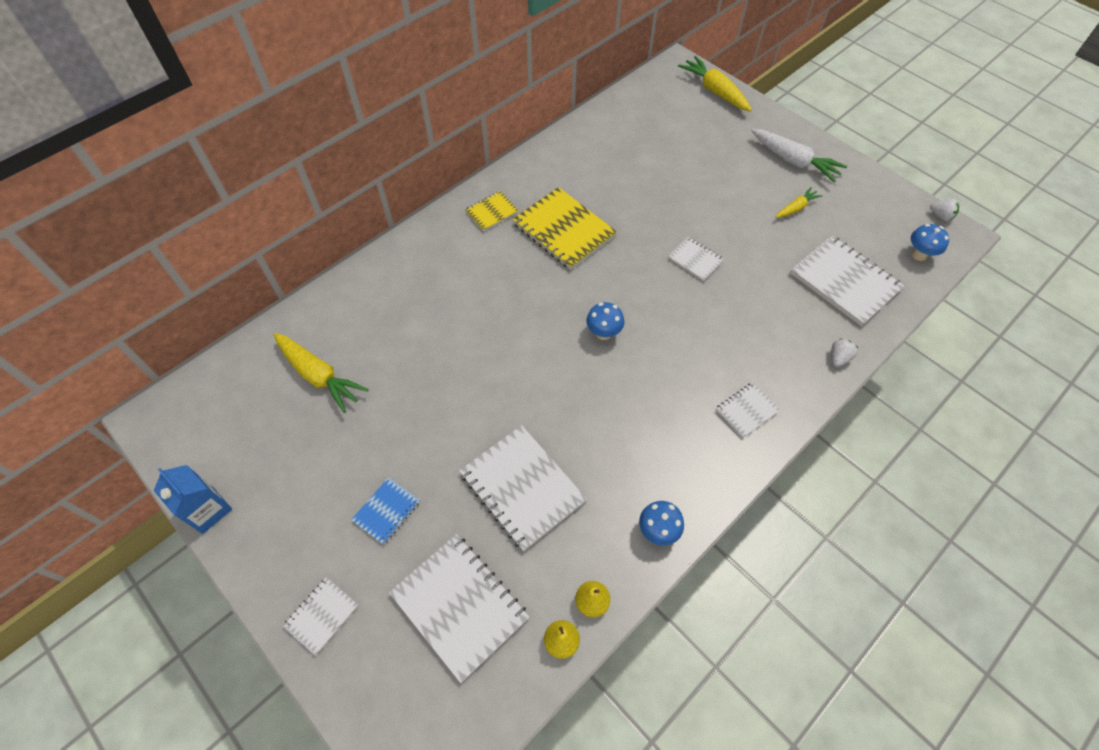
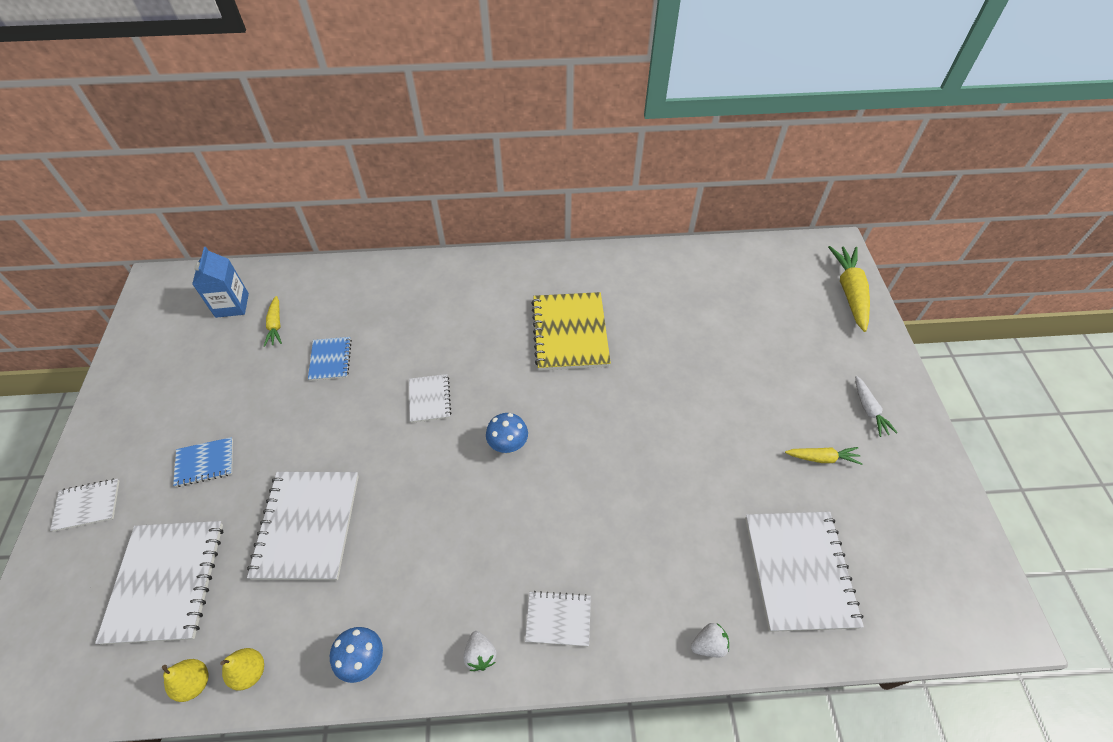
camera: 40 degrees right, 5 degrees down
blue carton [154,465,232,534] -> blue carton moved to [192,247,249,318]
yellow carrot [274,333,368,413] -> yellow carrot [264,296,282,347], size x0.56
yellow notebook [465,191,519,232] -> none
white notebook [667,237,724,281] -> white notebook moved to [409,374,451,423]
white carrot [751,129,847,183] -> white carrot [855,376,898,437], size x0.56
blue mushroom [911,224,949,261] -> none
white strawberry [930,199,959,221] -> white strawberry moved to [464,631,497,671]
none -> blue notebook [308,337,352,381]

